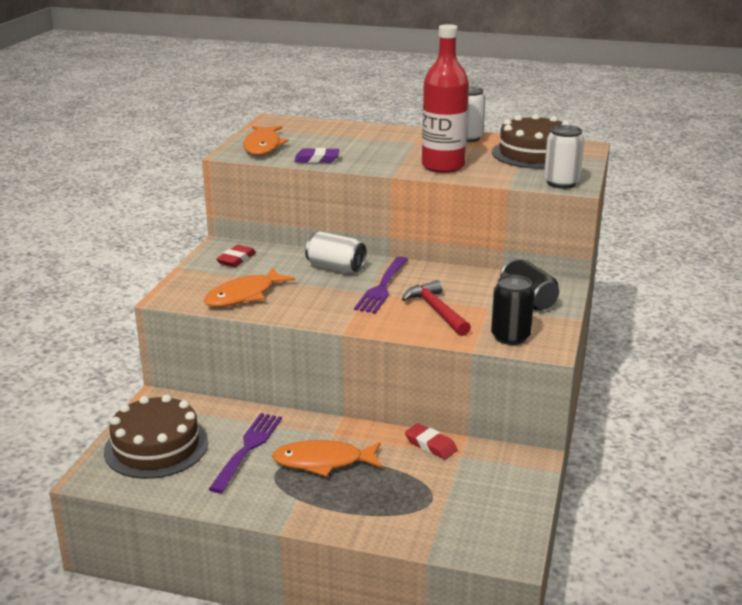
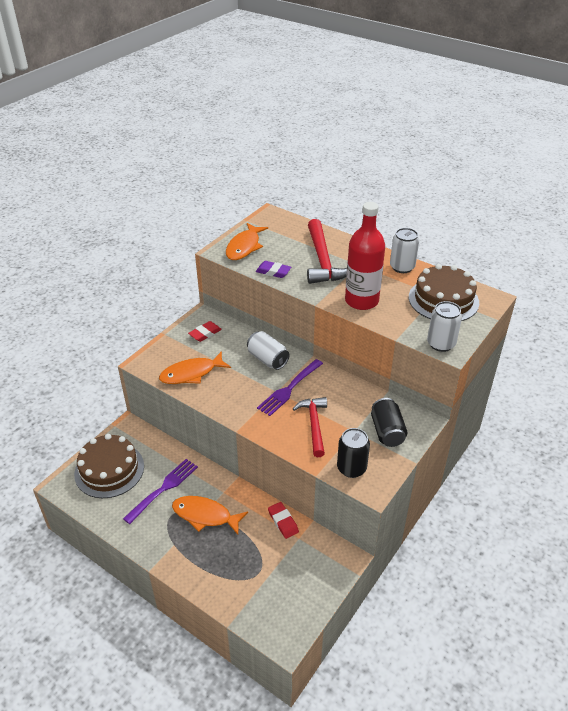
camera: 20 degrees right, 15 degrees up
none -> red hammer [307,219,347,284]

